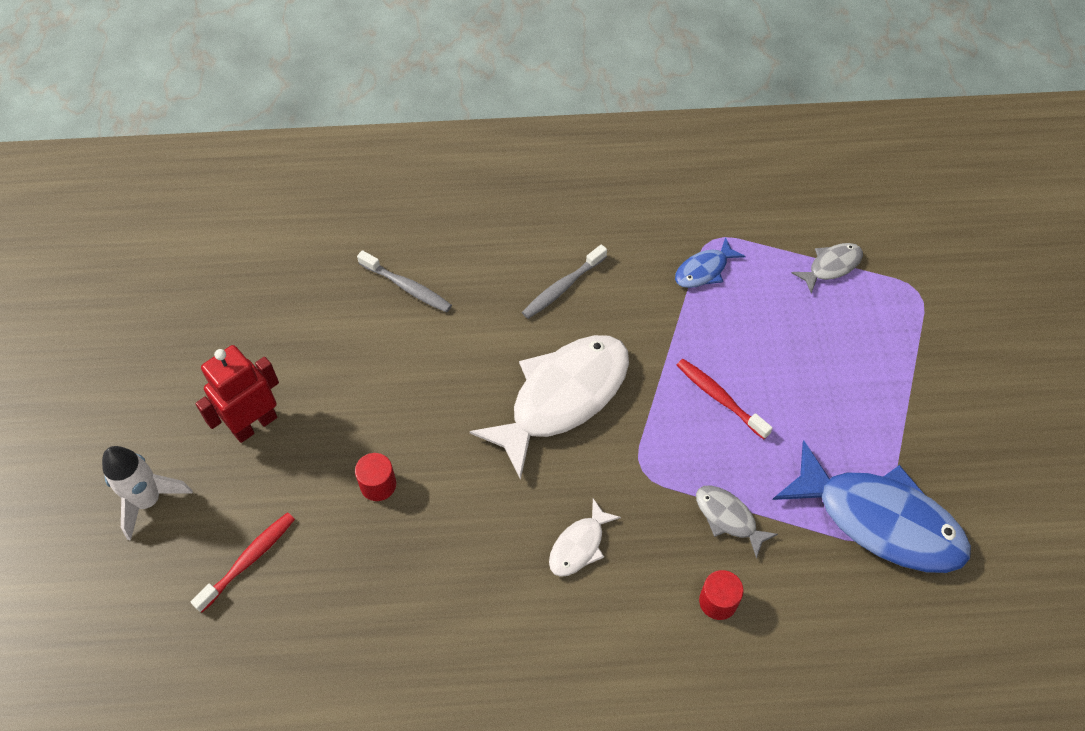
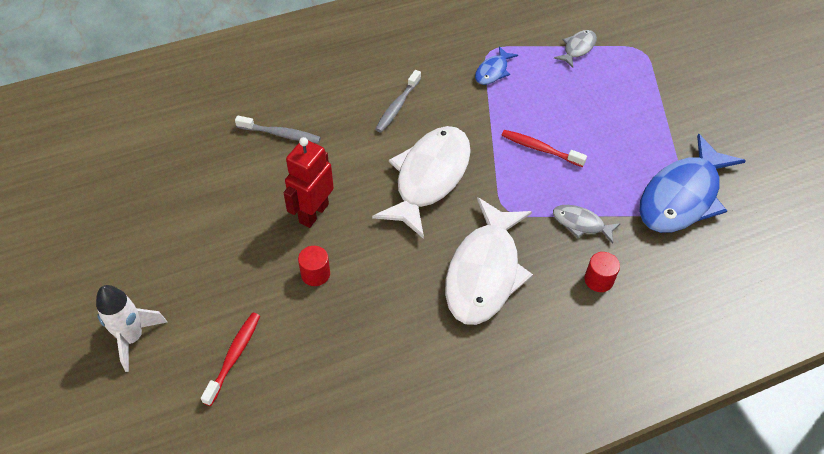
camera: 20 degrees left, 5 degrees down
red robot [195,345,279,443] -> red robot moved to [284,137,334,228]
white fish [549,499,621,577] -> white fish [445,197,533,325], size x2.16
blue fish [773,440,971,573] -> blue fish turned 120 degrees clockwise [639,134,746,233]

